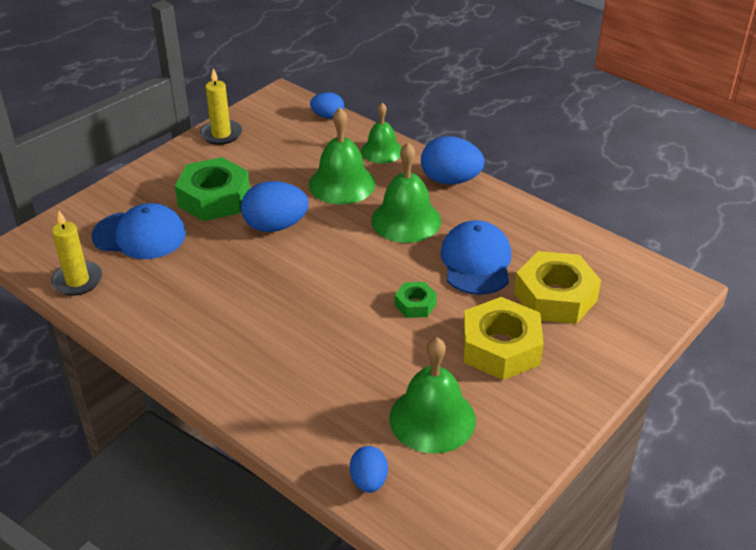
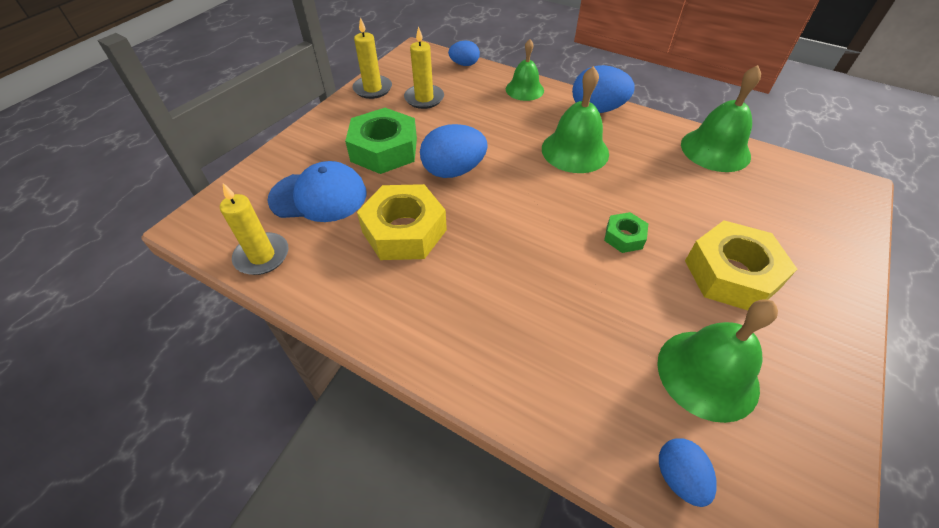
camera: 10 degrees left, 10 degrees up
green bell [309,107,376,205] -> green bell moved to [681,65,761,172]
blue cap [440,220,511,295] -> none
yellow nut [514,251,601,324] -> yellow nut moved to [357,184,447,260]
none -> yellow candle [404,26,444,109]

